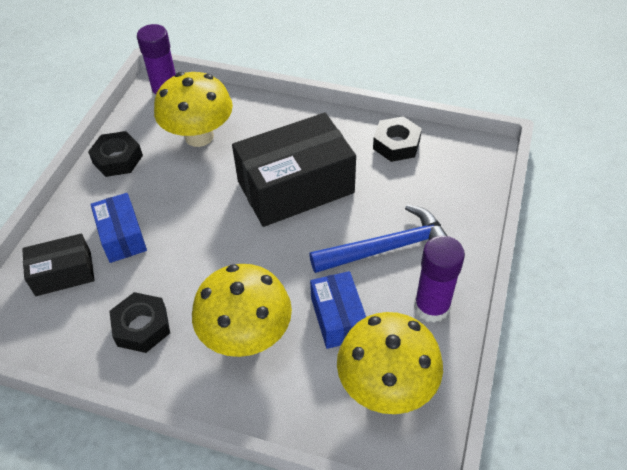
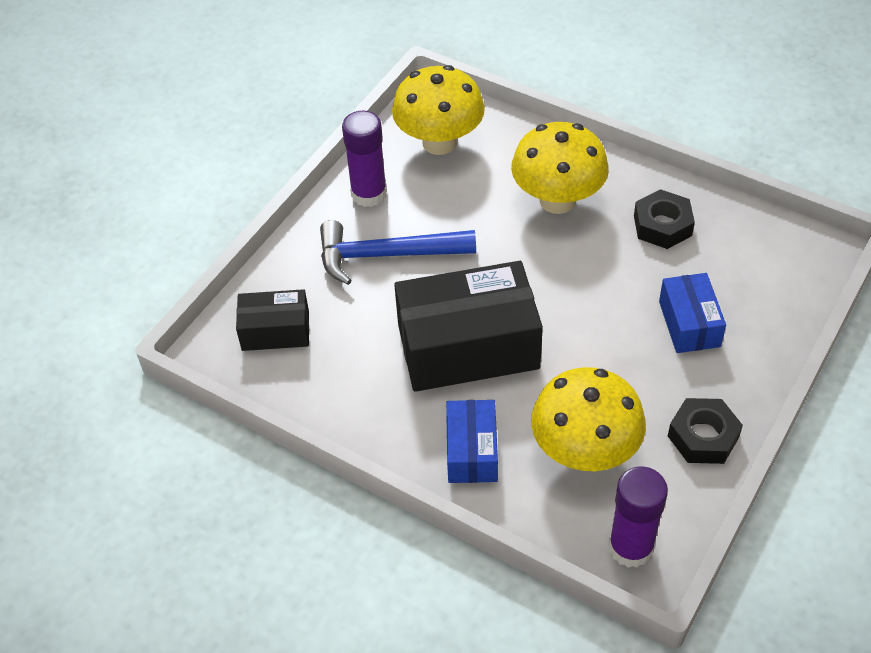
camera: 165 degrees left, 0 degrees up
black box [22,234,95,296] -> black box moved to [236,289,309,351]
blue box [310,271,366,349] -> blue box moved to [446,400,498,483]
black nut [373,116,422,162] -> none

